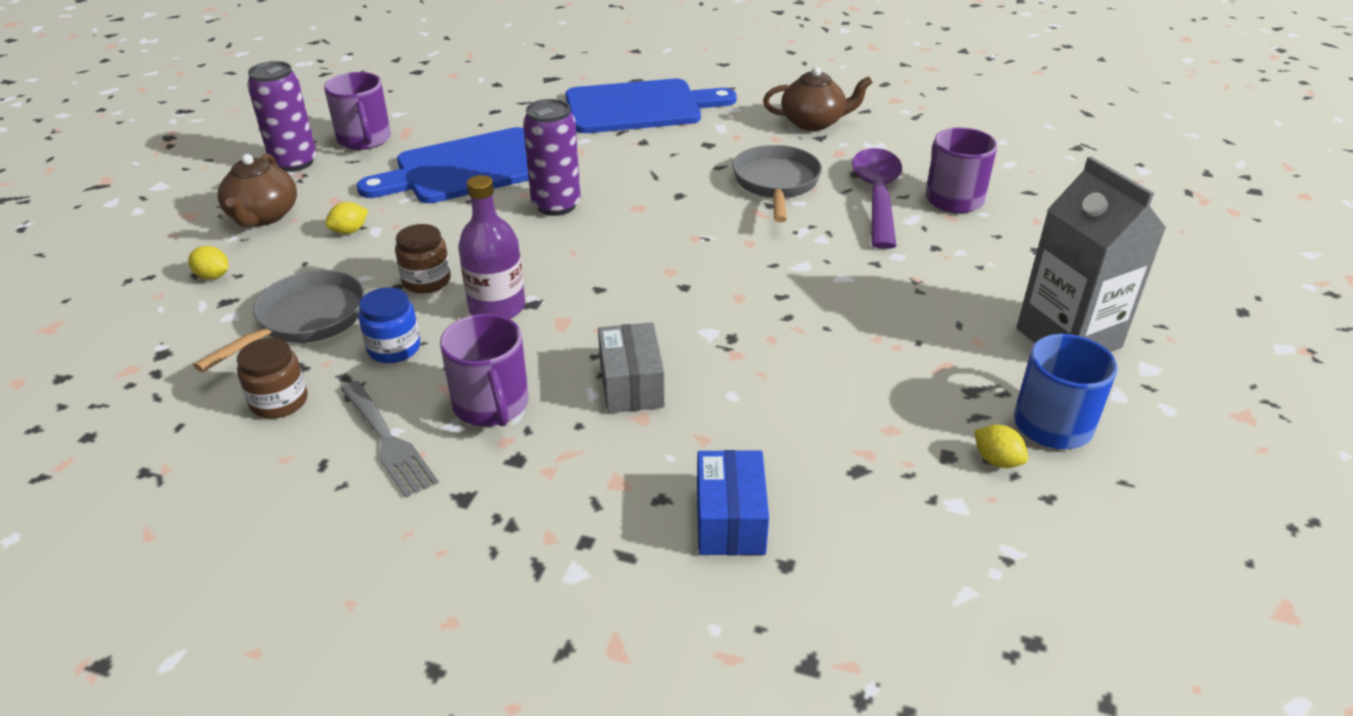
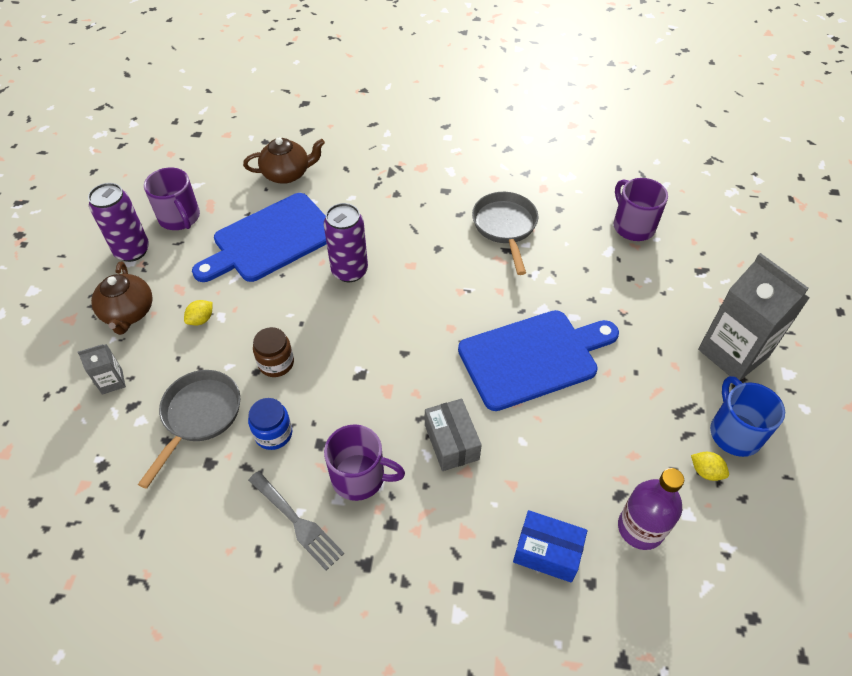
camera: 10 degrees left, 15 degrees up
yellow lemon [188,246,229,280] -> grey carton [78,344,126,395]
brown jar [237,338,308,419] -> none
purple mug [440,314,529,426] -> purple mug turned 45 degrees counterclockwise [324,424,405,501]
purple bottle [458,175,525,319] -> purple bottle moved to [618,468,684,550]
blue cutting board [565,79,736,133] -> blue cutting board moved to [458,310,619,411]
blue box [697,450,769,555] -> blue box turned 60 degrees counterclockwise [513,510,587,583]
brown teapot [763,67,873,131] -> brown teapot moved to [243,137,325,184]
purple spoon [852,148,902,249] -> none

